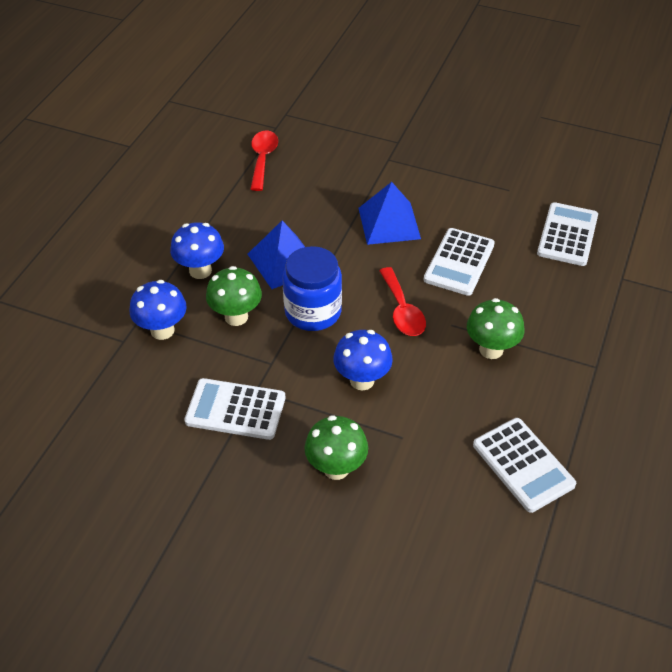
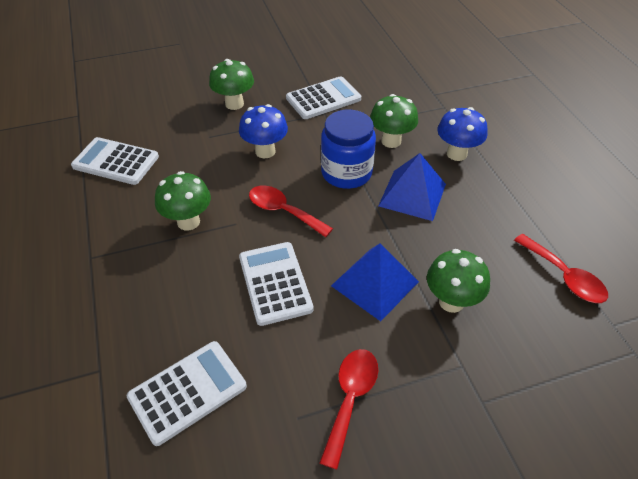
camera: 140 degrees right, 0 degrees up
blue mushroom [130,280,187,340] -> none
white calculator [537,202,598,266] -> white calculator turned 105 degrees counterclockwise [127,341,247,446]
none -> red spoon [319,349,378,469]
none -> green mushroom [427,249,490,313]

